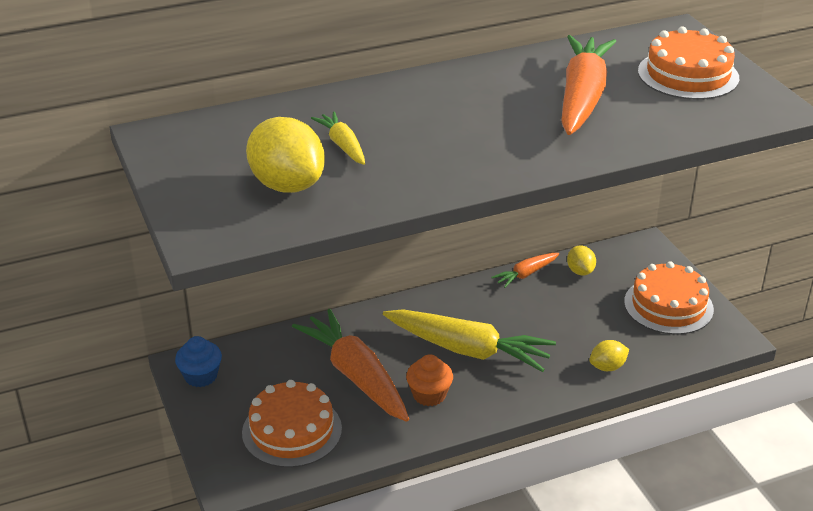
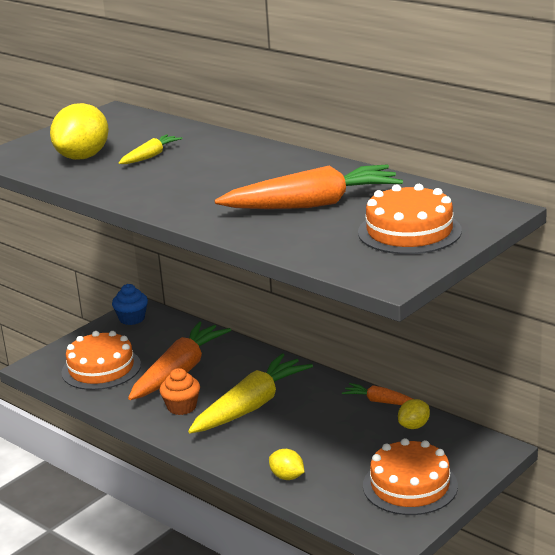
camera: 65 degrees right, 10 degrees down
yellow carrot [383,309,556,372] -> yellow carrot turned 135 degrees counterclockwise [188,353,313,433]

